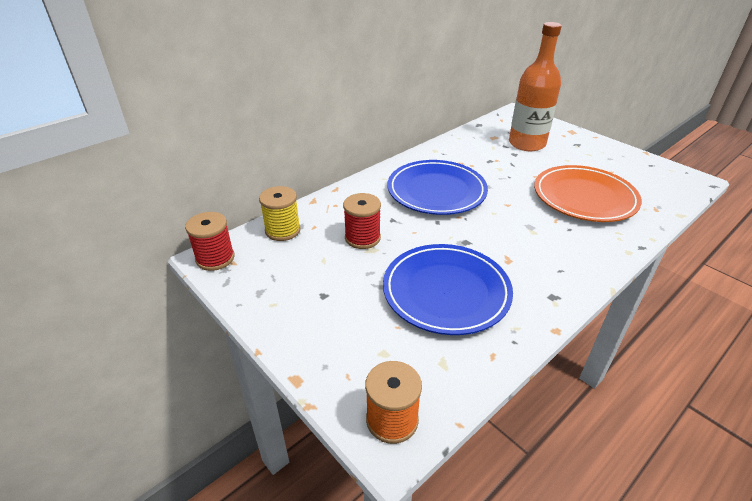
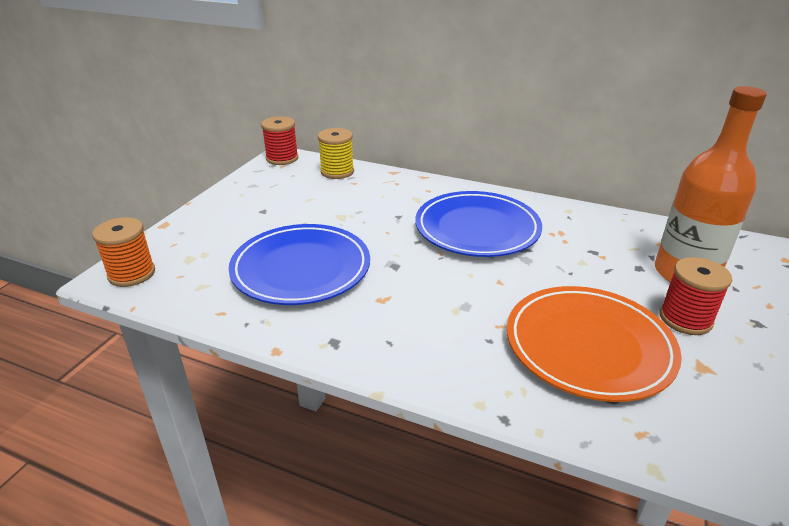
camera: 65 degrees right, 5 degrees down
red spool [343,193,381,249] -> red spool moved to [660,257,732,335]

